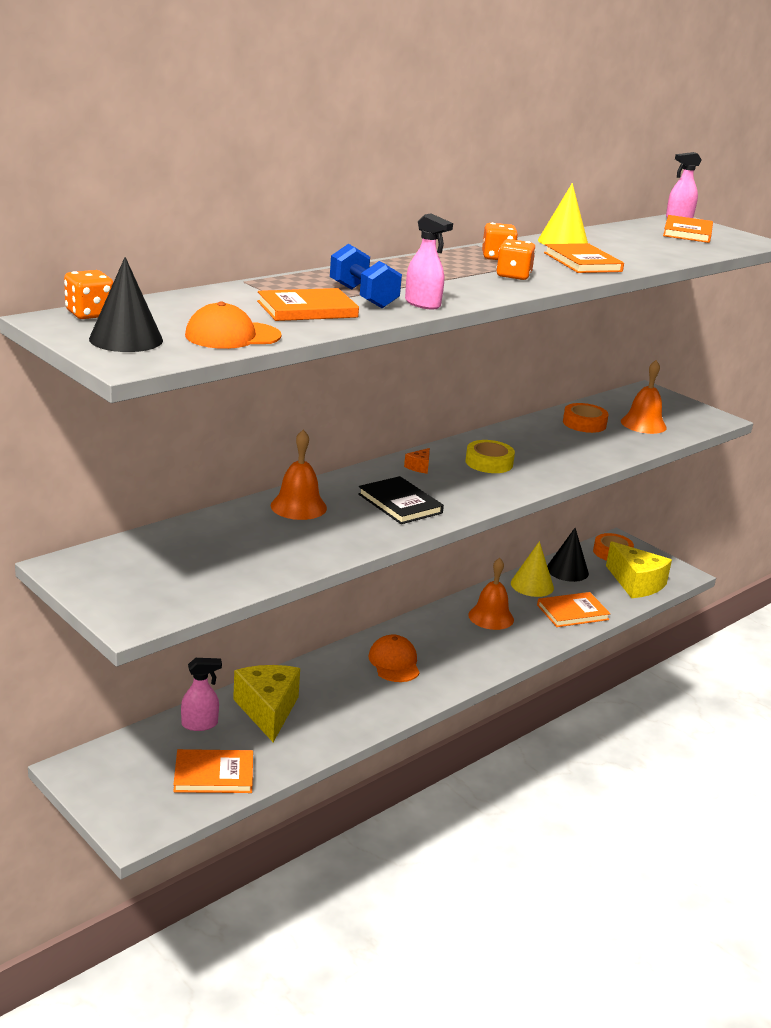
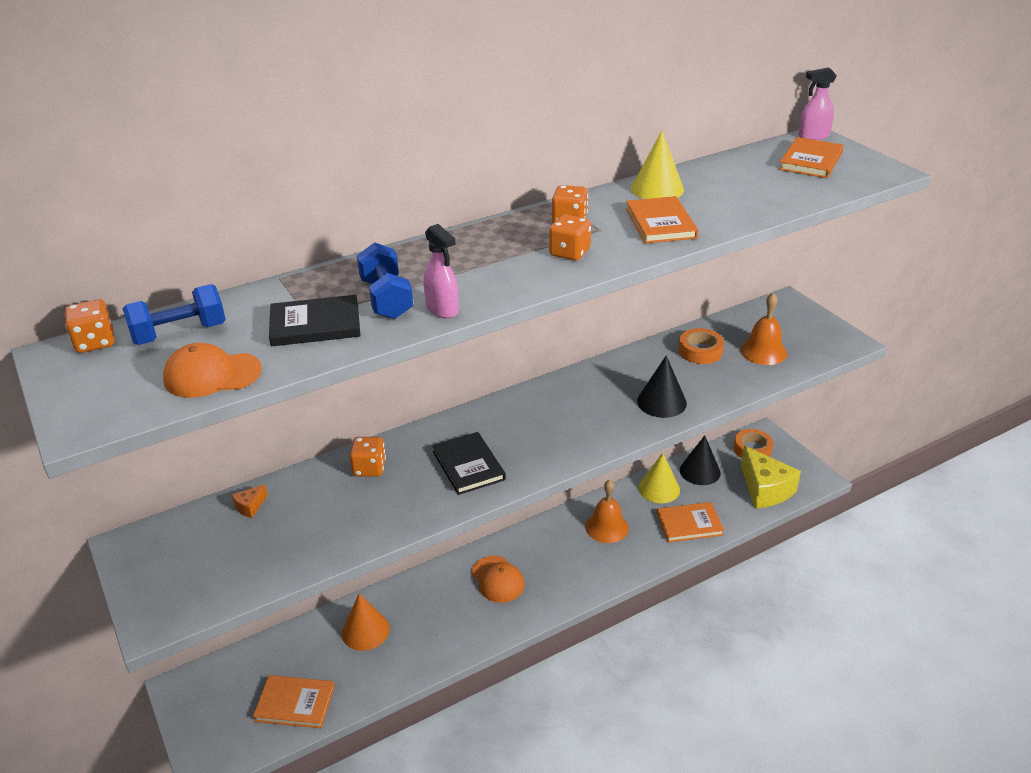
camera: 15 degrees right, 10 degrees up
black cone [89,257,163,352] -> black cone moved to [637,355,687,418]
pink spray bottle [181,658,222,731] -> none
yellow cheese [233,665,300,742] -> orange cone [342,593,390,651]
orange book [257,288,359,321] -> black book [269,295,361,346]
orange bell [271,430,327,520] -> orange dice [349,437,386,477]
orange cap [368,635,420,682] -> orange cap turned 150 degrees clockwise [472,556,525,603]
orange cheese [404,448,430,474] -> orange cheese moved to [232,484,268,518]
yellow tape [466,440,515,473] -> none
none -> blue dumbbell [123,284,226,345]

